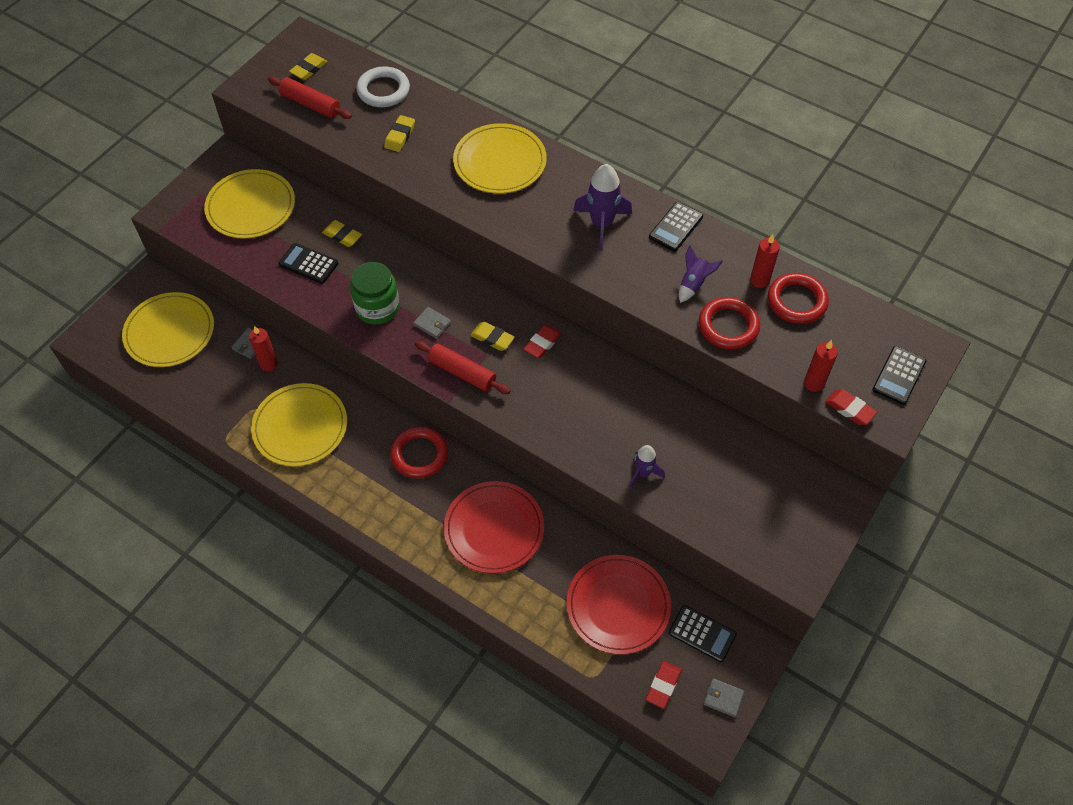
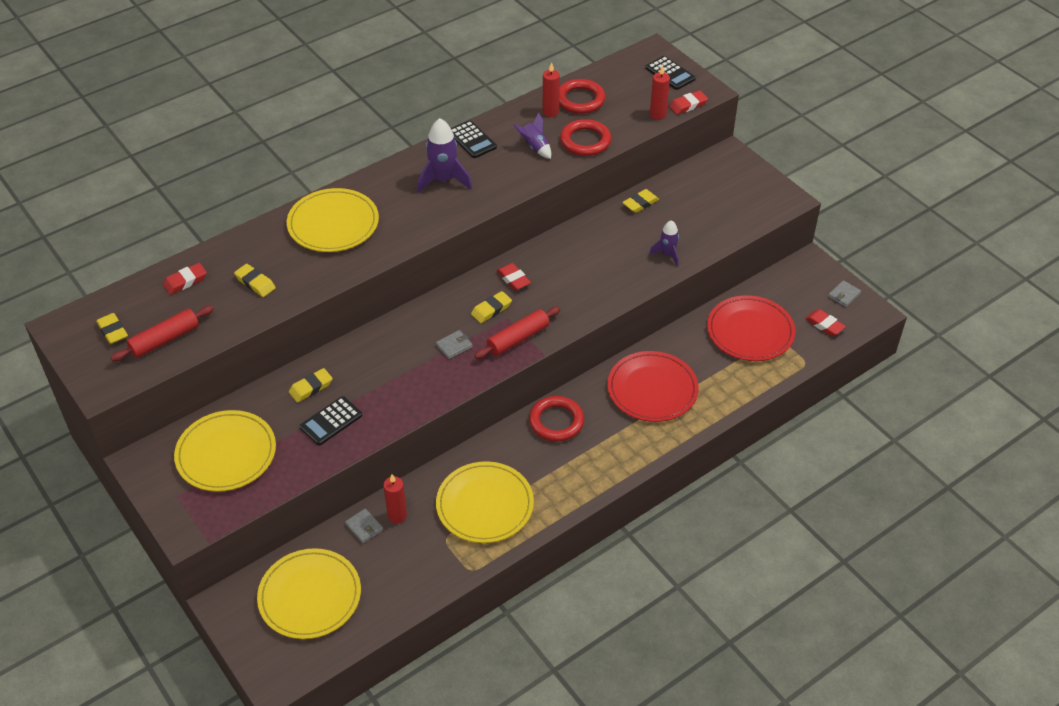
camera: 70 degrees left, 10 degrees down
green jar [350,262,399,325] -> none
white ring [356,66,410,107] -> red eraser [163,263,207,295]
black calculator [669,605,737,662] -> none
none -> yellow eraser [622,189,659,213]

